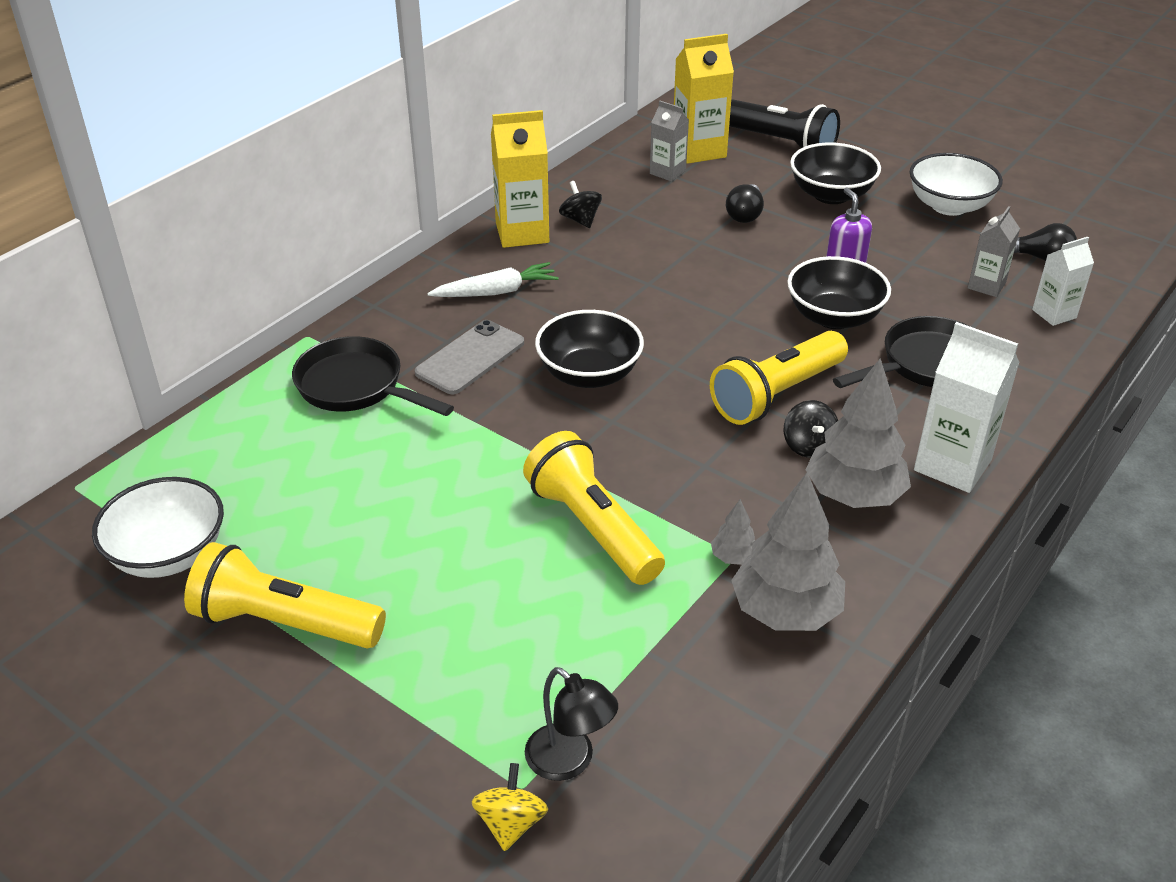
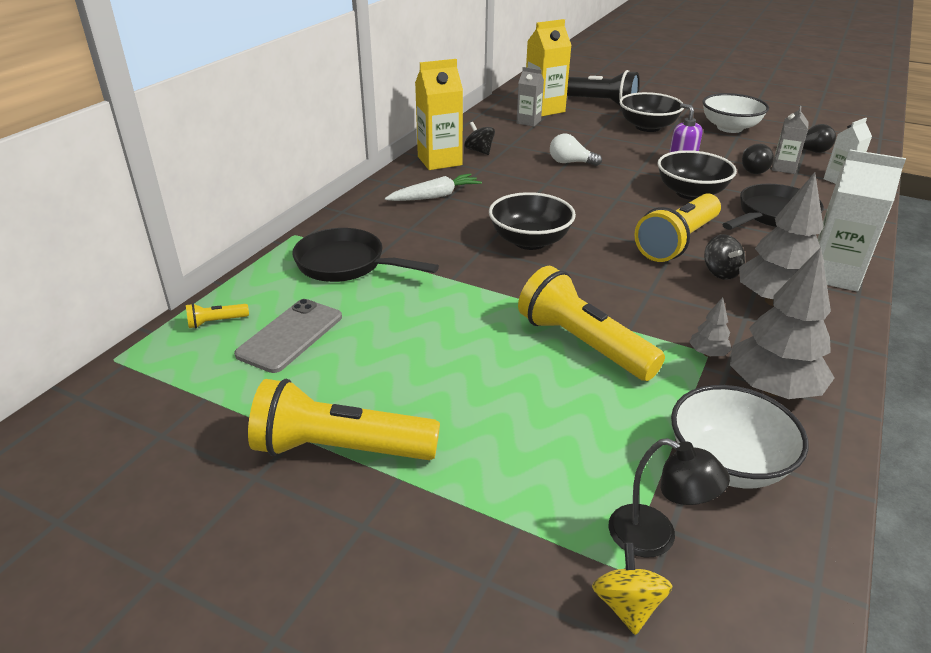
camera: 10 degrees left, 5 degrees down
white bowl [92,477,224,578] -> white bowl moved to [671,385,808,489]
grey phone [415,320,524,394] -> grey phone moved to [234,299,342,373]
black light bulb [726,184,764,223] -> black light bulb moved to [742,144,774,174]
none -> yellow flashlight [186,303,249,328]
none -> white light bulb [550,134,602,166]

